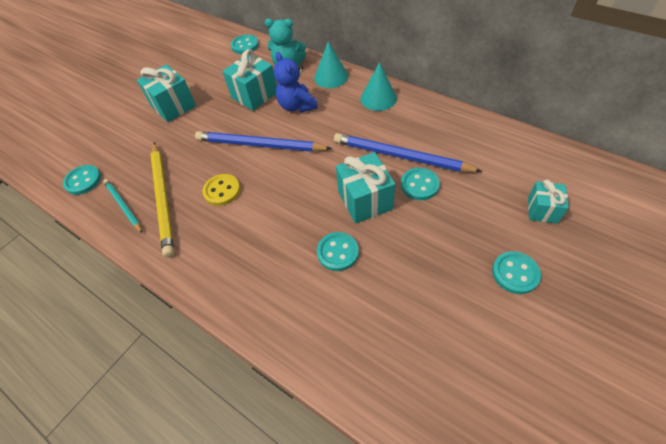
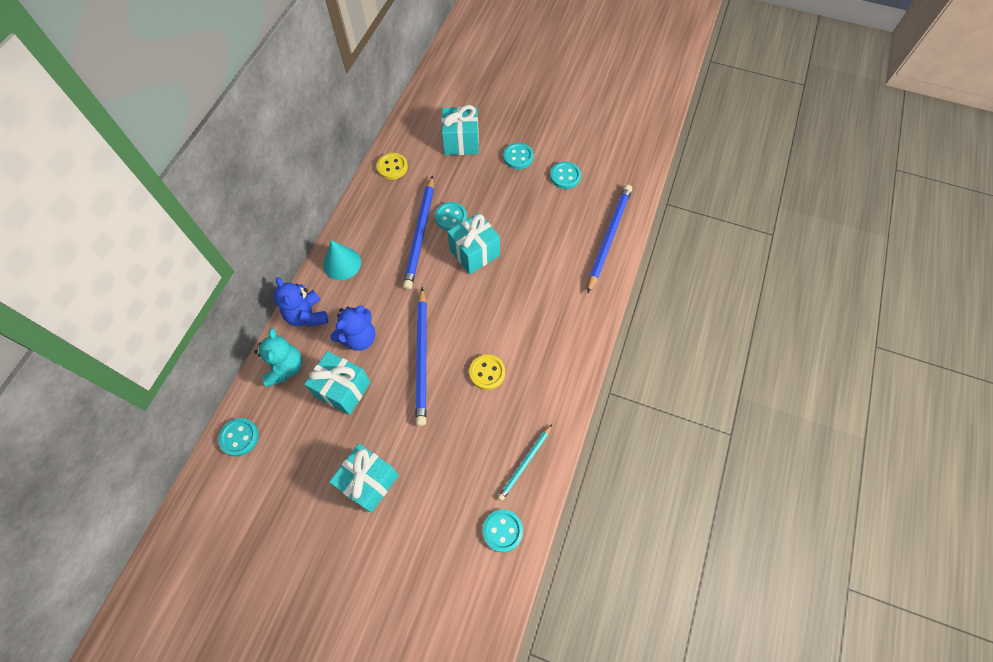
camera: 110 degrees left, 10 degrees up
yellow pencil [151,142,174,258] -> none
turquoise cone [314,42,348,88] -> blue teddy bear [274,277,328,327]
turquoise button [317,232,359,271] -> turquoise button moved to [550,162,581,189]
turquoise gift [528,179,569,224] -> turquoise gift [441,105,479,155], size x1.61
none -> yellow button [377,153,408,180]
none -> blue pencil [587,184,632,293]

